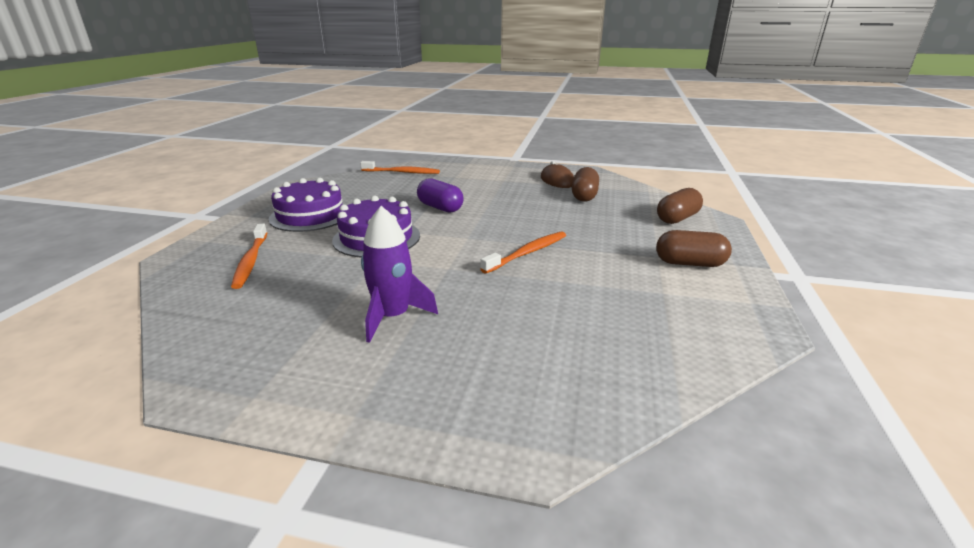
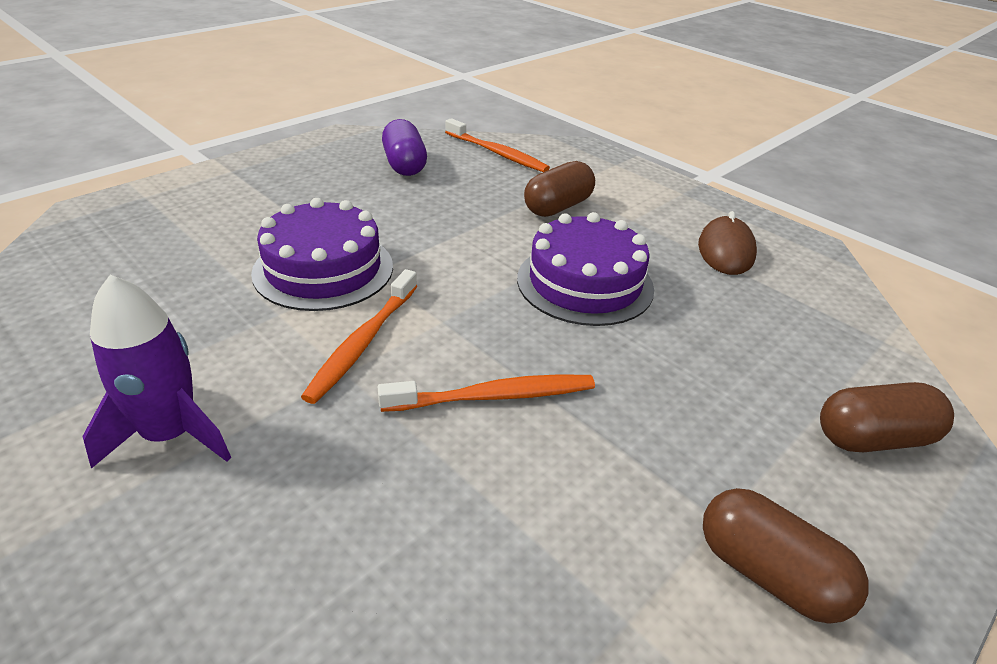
camera: 30 degrees right, 10 degrees up
orange toothbrush [231,224,267,289] -> orange toothbrush moved to [301,269,418,404]
purple cake [269,178,345,232] -> purple cake moved to [517,212,654,326]
purple capsule [417,178,464,213] -> purple capsule moved to [382,119,427,176]
brown capsule [572,167,599,202] -> brown capsule moved to [524,161,595,217]

